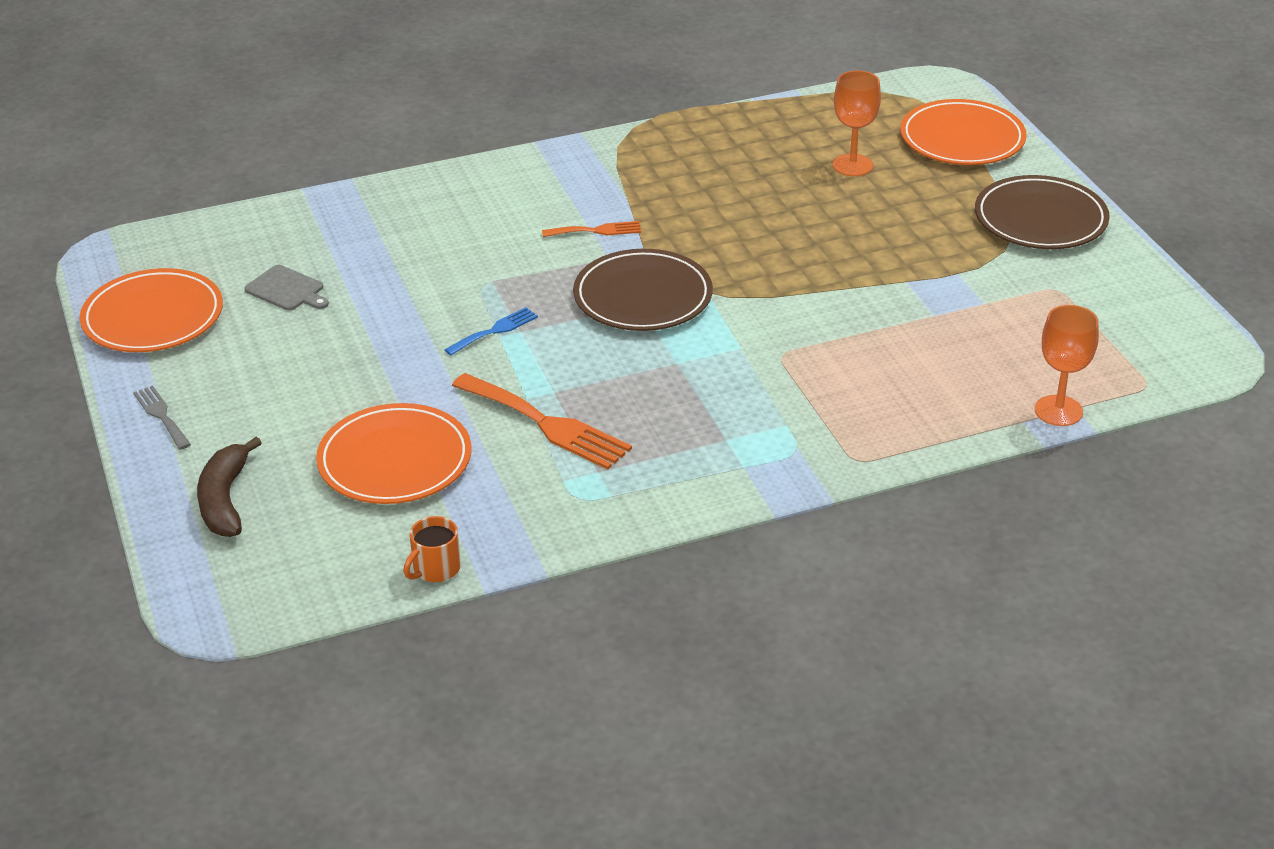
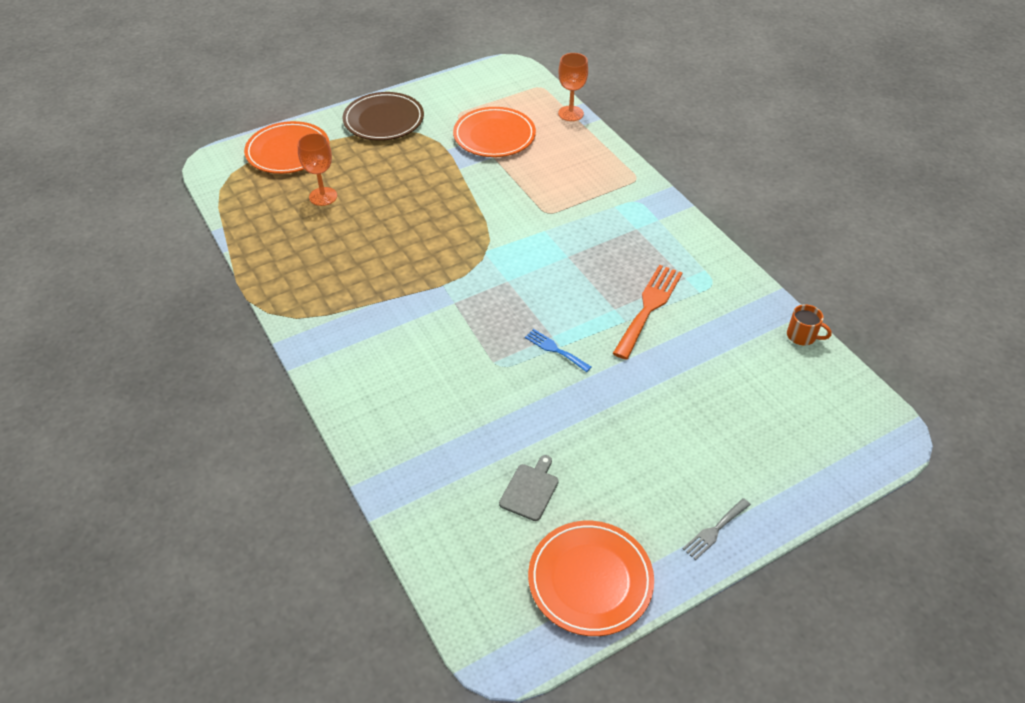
camera: 100 degrees left, 10 degrees up
brown banana [197,437,262,537] -> none
orange plate [316,403,472,504] -> orange plate moved to [453,107,536,157]
orange fork [542,221,641,237] -> none
brown plate [573,249,713,331] -> none

